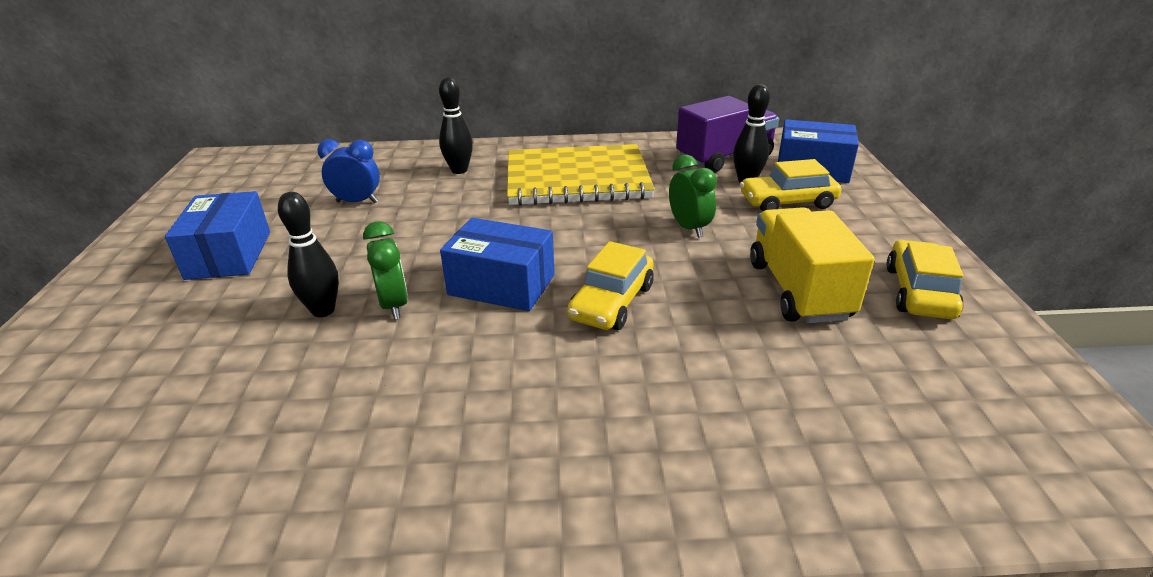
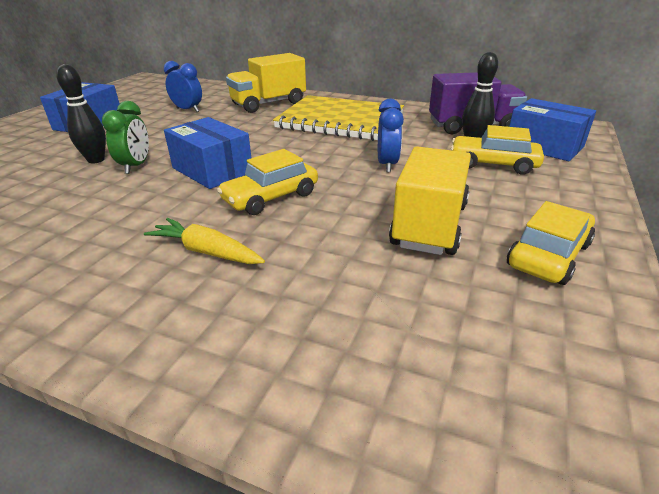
camera: 25 degrees right, 0 degrees up
black bowling pin [439,77,473,174] -> yellow truck [226,53,306,113]
green clock [669,155,717,238] -> blue clock [378,99,404,172]
none -> yellow carrot [144,218,265,264]

